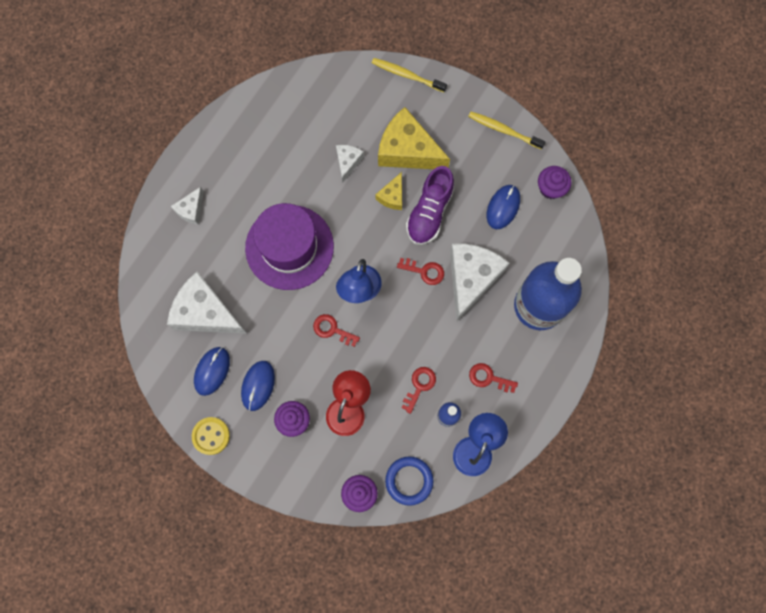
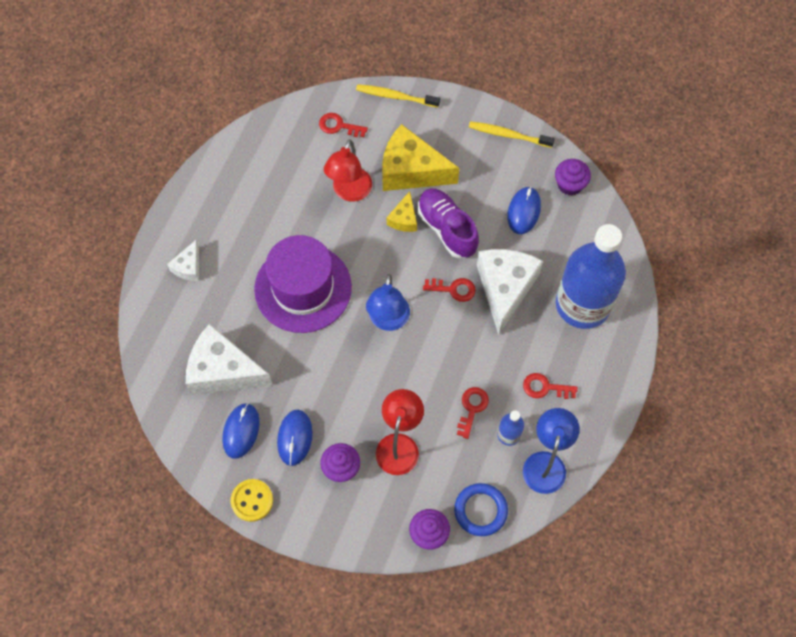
camera: 10 degrees left, 10 degrees down
red key [313,314,360,347] -> red key moved to [319,113,368,137]
white cheese [336,145,364,182] -> red lamp [324,139,372,202]
purple shoe [406,166,454,245] -> purple shoe turned 135 degrees clockwise [418,189,479,258]

